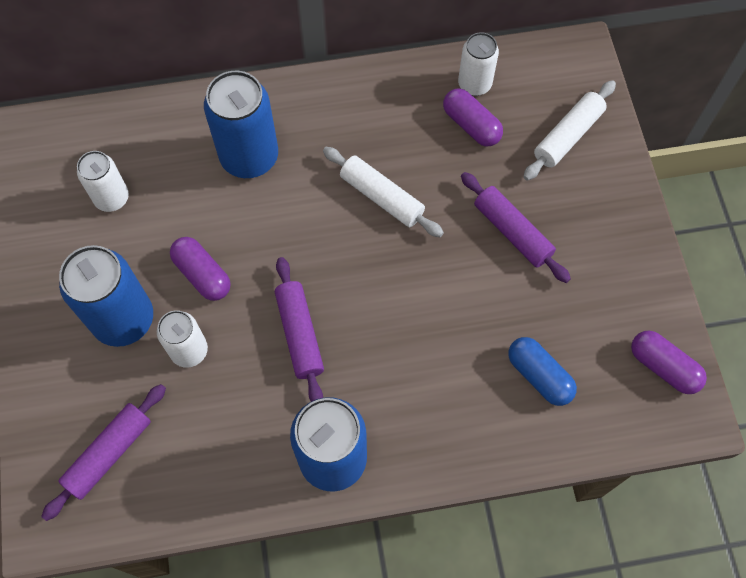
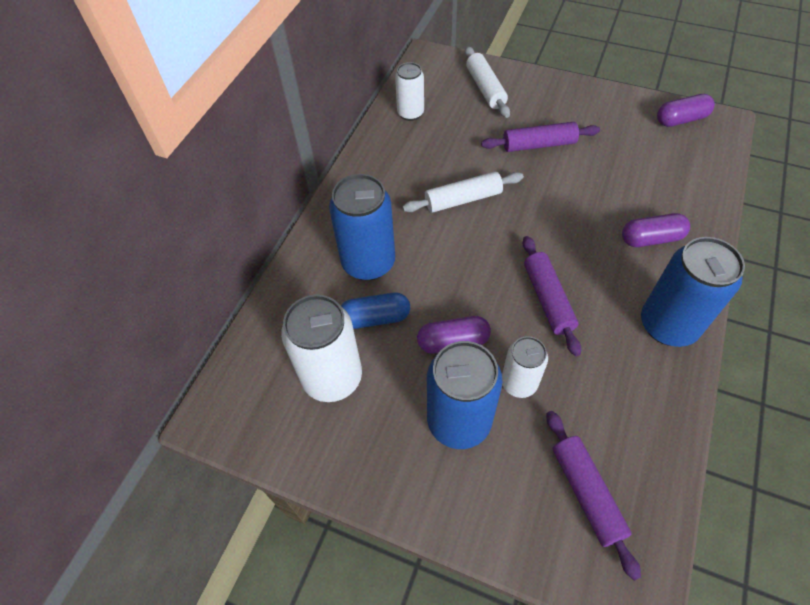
camera: 55 degrees left, 10 degrees down
white can [77,151,129,212] -> white can [281,295,362,402], size x1.68
purple rolling pin [275,257,324,402] -> purple rolling pin turned 60 degrees clockwise [523,236,581,356]
purple capsule [443,88,503,147] -> purple capsule moved to [622,213,690,247]
blue capsule [508,337,577,406] -> blue capsule moved to [341,293,410,329]

